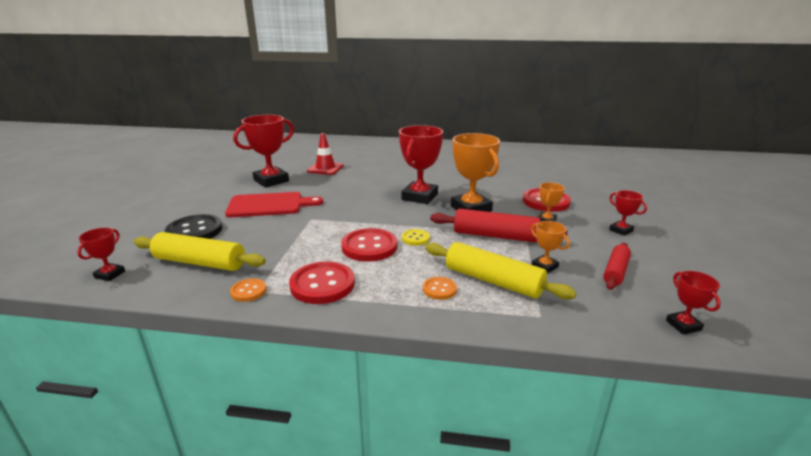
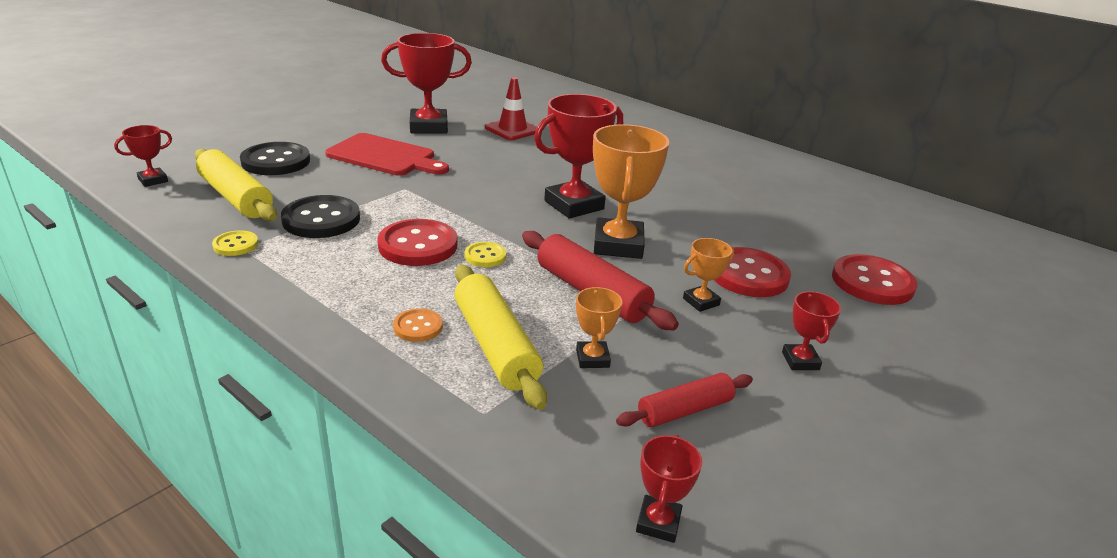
camera: 30 degrees right, 5 degrees up
orange button [230,278,266,302] -> yellow button [212,230,258,256]
red button [289,261,355,304] -> red button moved to [832,254,917,305]
none -> black button [281,195,360,238]

